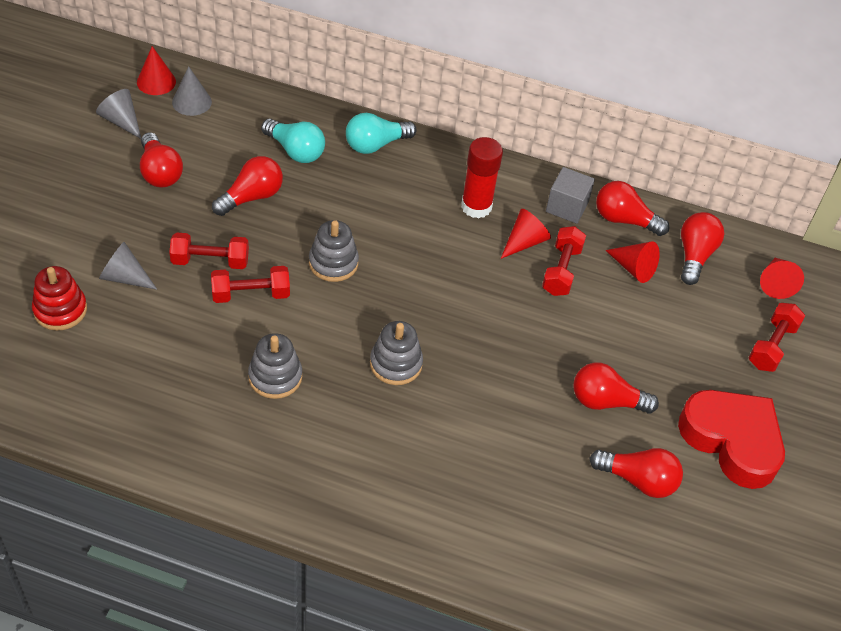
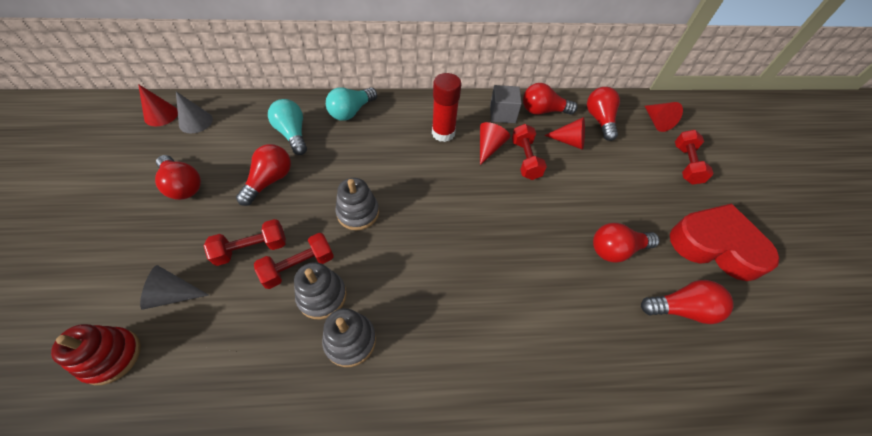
camera: 20 degrees left, 5 degrees up
grey cone [96,89,141,139] -> none
turquoise light bulb [261,119,325,163] -> turquoise light bulb turned 135 degrees counterclockwise [268,99,307,155]
grey stacking toy [370,321,423,385] -> grey stacking toy moved to [294,262,347,320]

